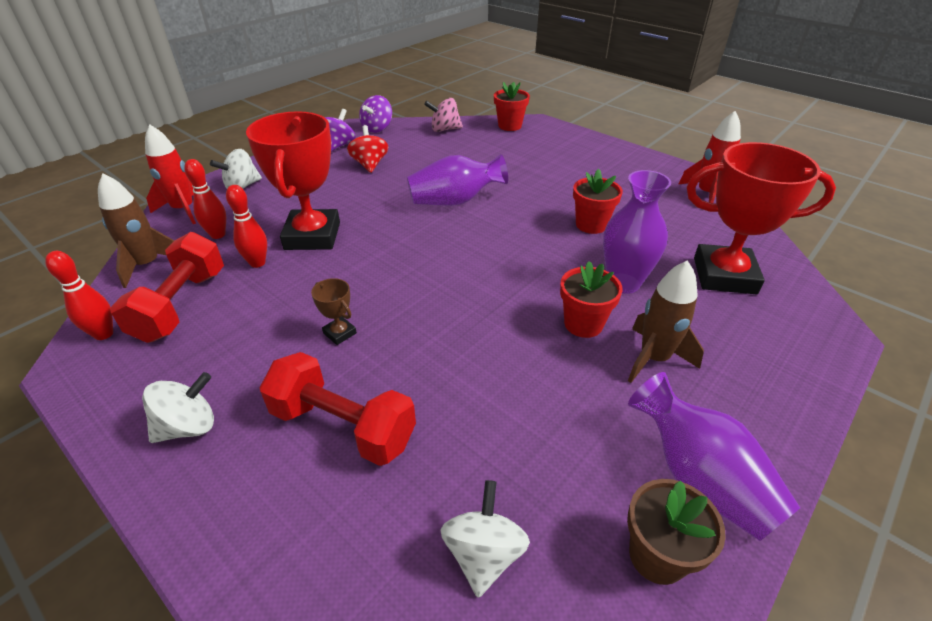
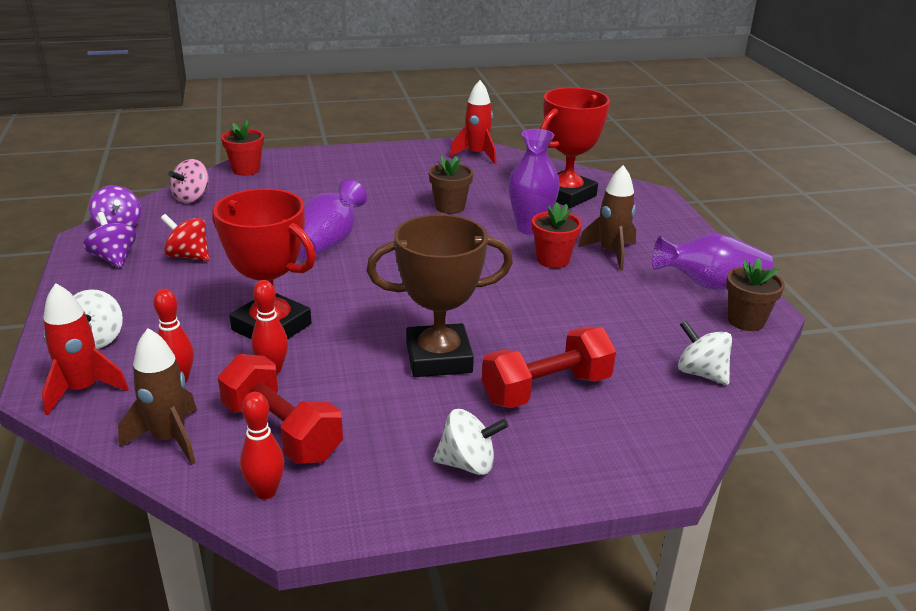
camera: 55 degrees left, 10 degrees down
white spinning top [142,372,214,443] -> white spinning top turned 90 degrees clockwise [433,409,508,475]
brown trophy [311,278,357,345] -> brown trophy [367,214,513,377], size x2.45
red flower pot [573,169,623,234] -> brown flower pot [429,156,473,214]

